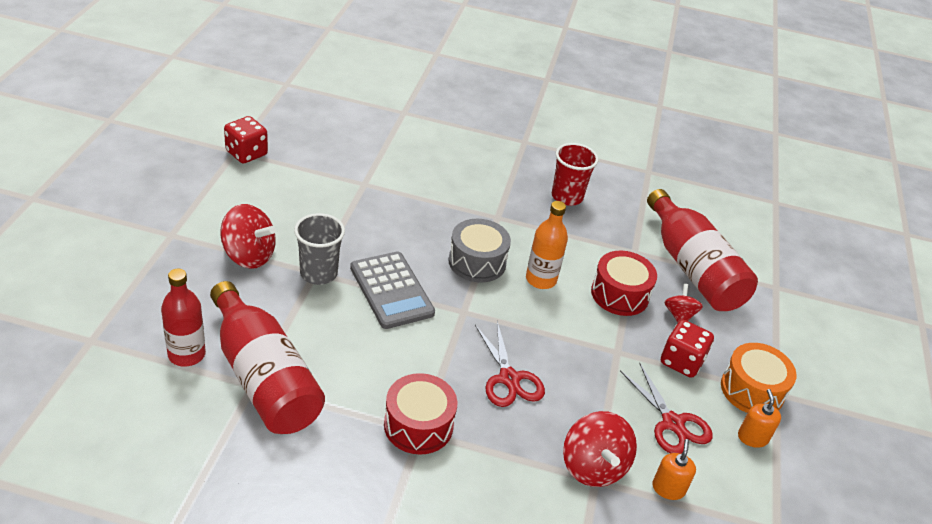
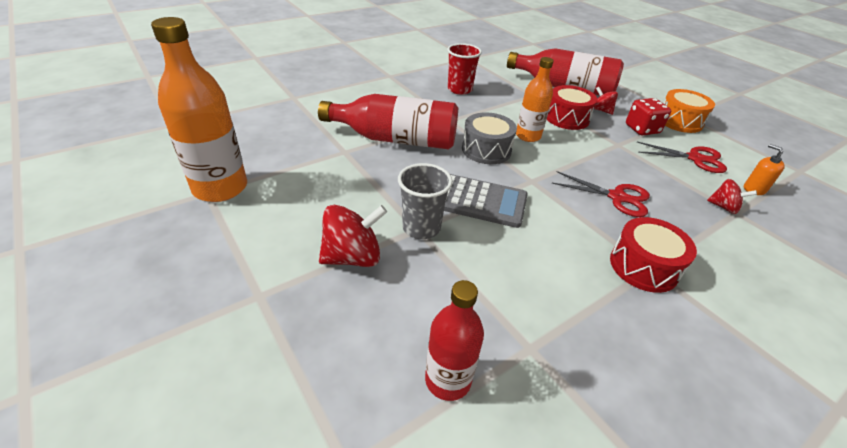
camera: 45 degrees left, 0 degrees up
red bottle [210,281,325,434] -> red bottle moved to [318,94,458,149]
red dice [224,116,268,163] -> orange bottle [151,17,247,202]
red spinning top [563,411,637,487] -> red spinning top [707,179,757,214], size x0.59
orange soap dispenser [738,389,781,448] -> none

